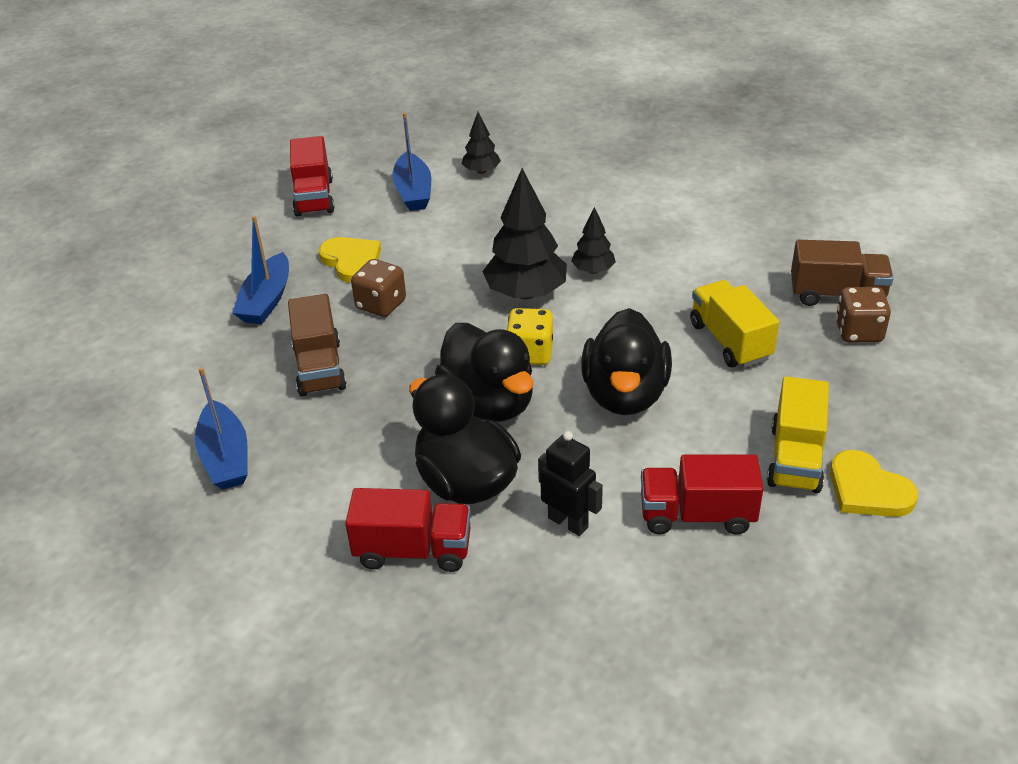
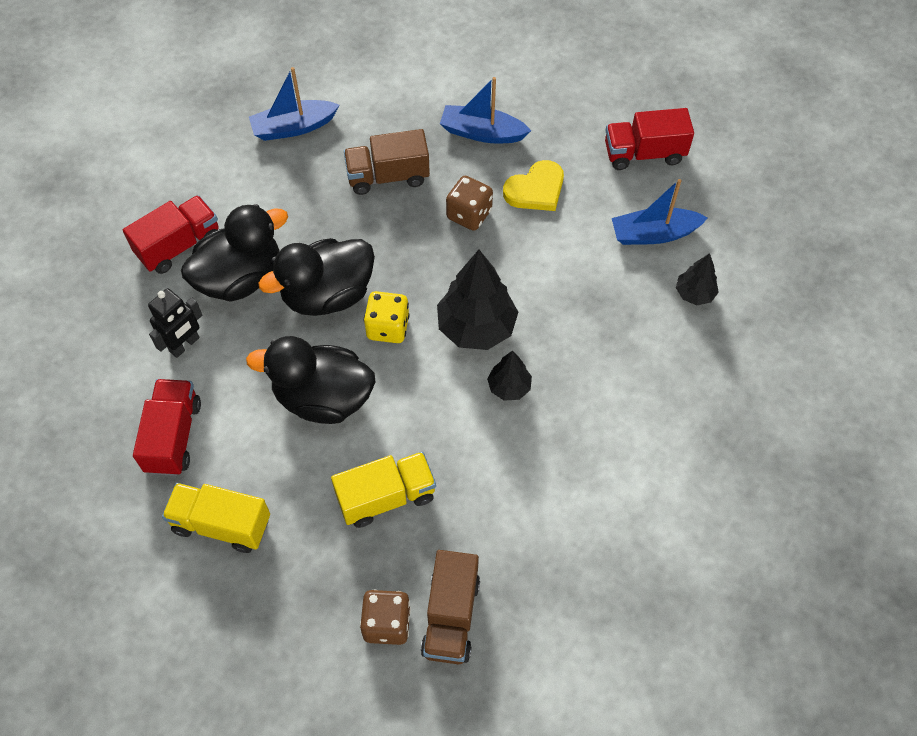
camera: 90 degrees right, 20 degrees up
red truck [345,488,471,572] -> red truck turned 135 degrees counterclockwise [123,195,219,274]
yellow heart [830,450,918,517] -> none

